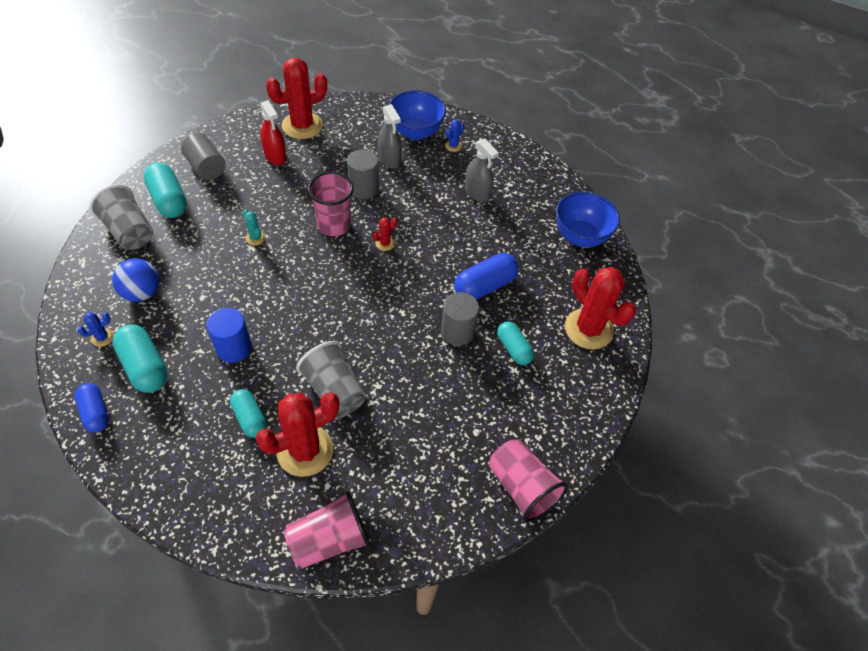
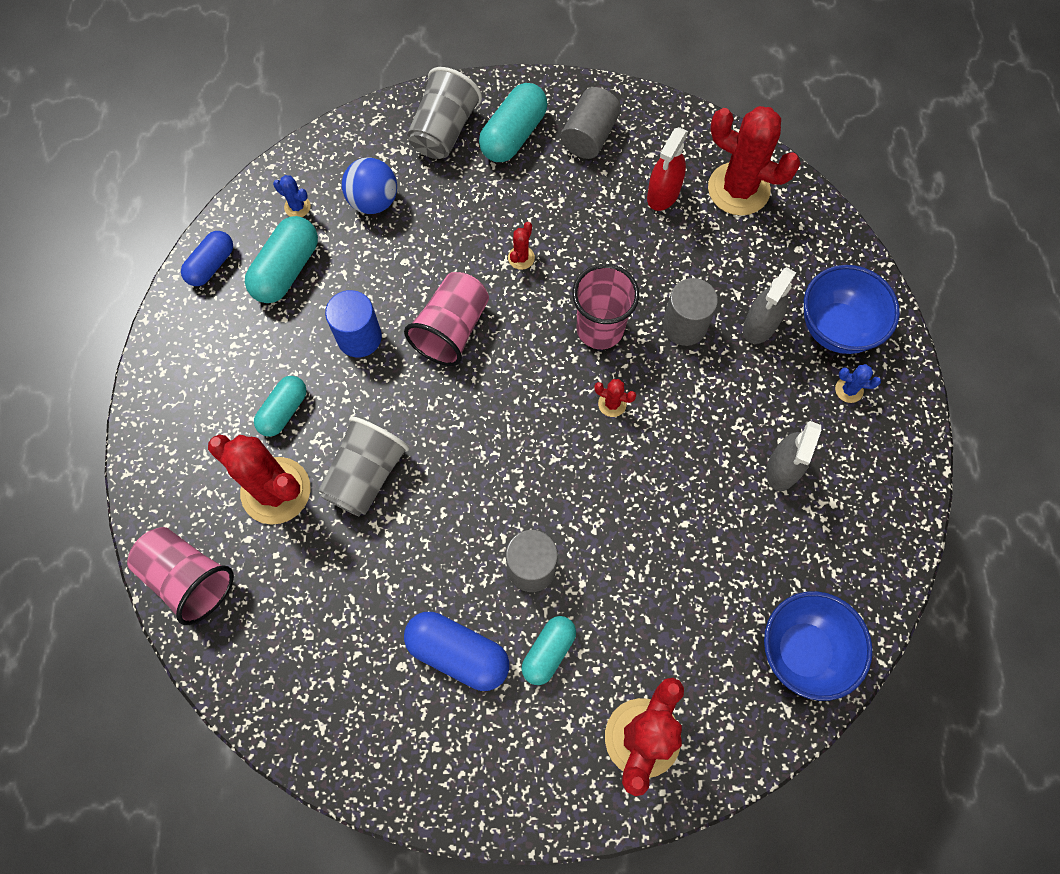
camera: 65 degrees right, 15 degrees up
turquoise cactus [243,209,265,245] -> red cactus [508,222,535,270]
blue capsule [454,253,519,300] -> blue capsule moved to [404,612,509,691]
pink cup [489,439,568,522] -> pink cup moved to [404,272,489,366]

